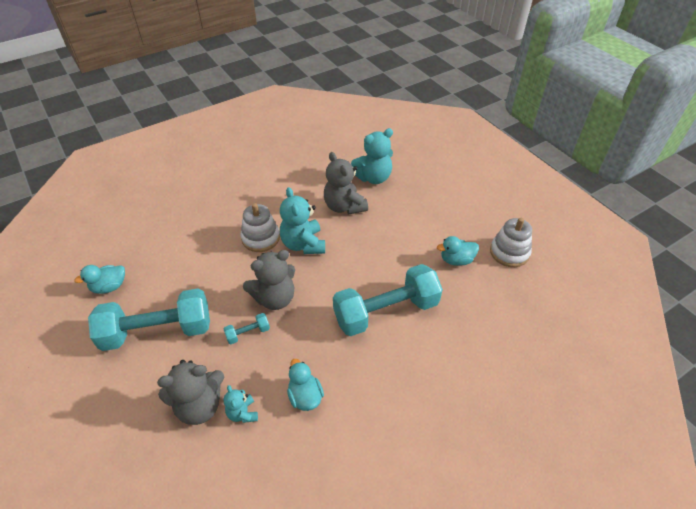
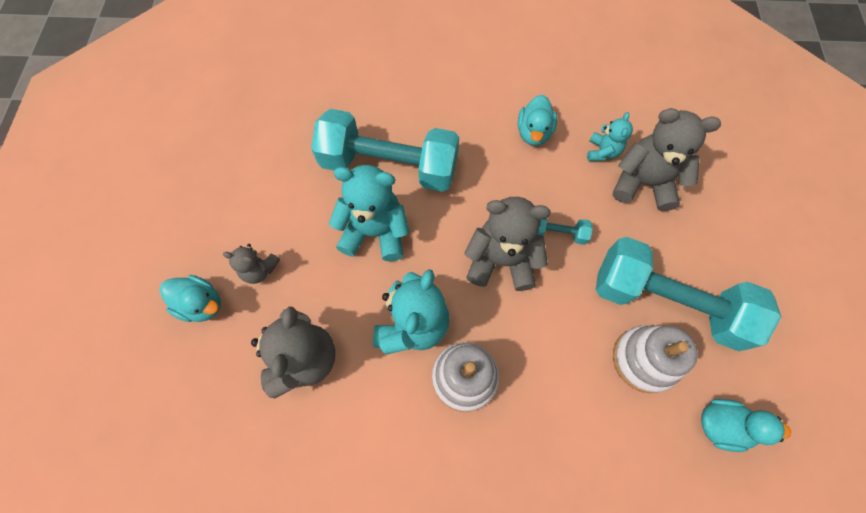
camera: 145 degrees left, 20 degrees up
turquoise teddy bear [351,128,393,184] -> turquoise teddy bear moved to [329,165,409,261]
turquoise duck [437,236,479,266] -> turquoise duck moved to [159,275,221,322]
white stacking toy [490,218,532,267] -> white stacking toy moved to [613,325,698,393]
none -> grey teddy bear [223,244,280,284]

